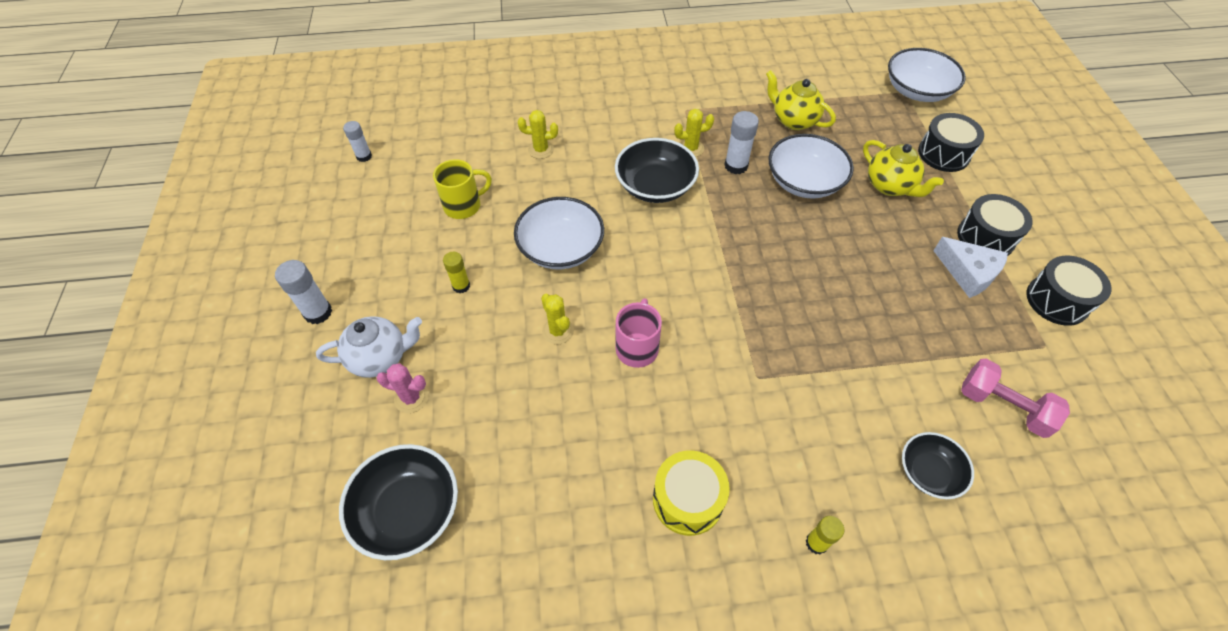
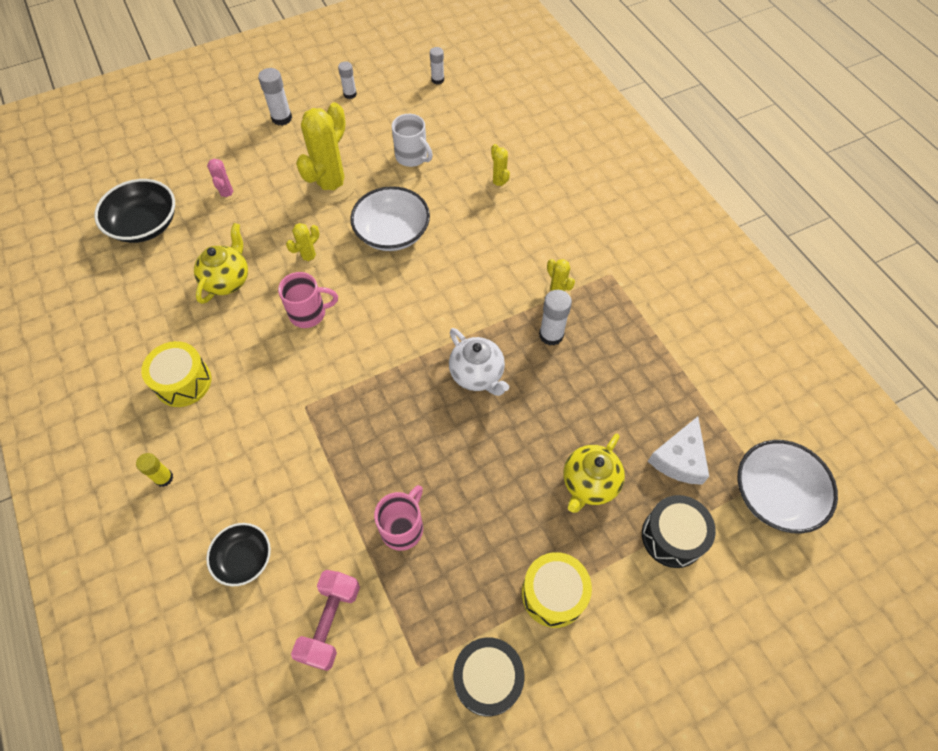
camera: 70 degrees right, 5 degrees up
white teapot [316,316,422,378] -> white teapot moved to [449,328,509,396]
yellow mug [433,159,492,219] -> white mug [392,114,433,167]
yellow glue stick [443,252,470,293] -> yellow cactus [296,102,357,203]
black bowl [615,138,699,203] -> none
yellow teapot [766,70,836,130] -> yellow teapot moved to [194,223,248,304]
white bowl [769,134,854,199] -> none
white cheese [933,237,1008,298] -> white cheese moved to [648,416,709,485]
black drum [957,194,1033,256] -> yellow drum [522,552,592,628]
none -> white glue stick [338,61,357,99]
none -> pink mug [374,485,423,551]

